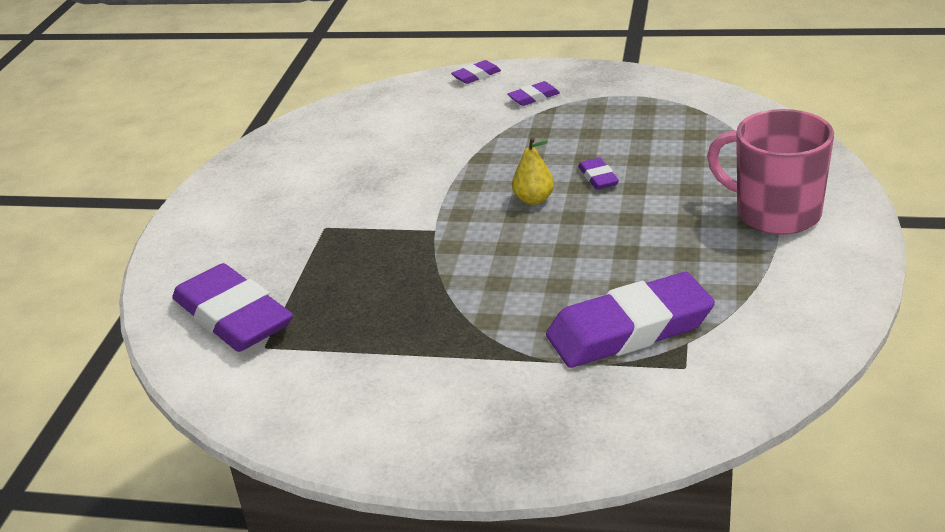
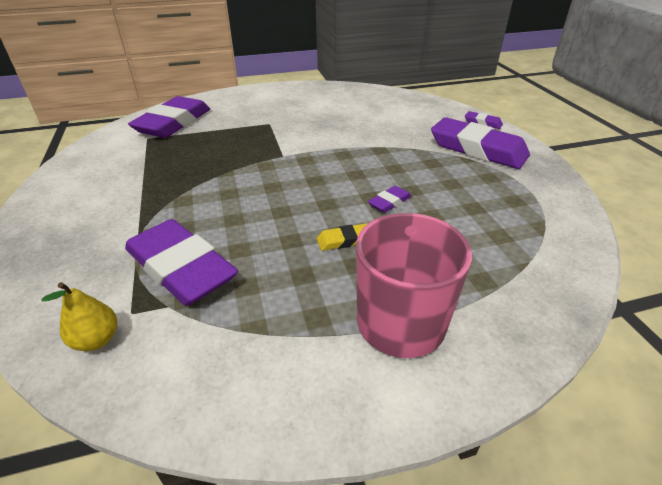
camera: 60 degrees right, 5 degrees up
purple eraser [507,81,560,106] -> purple eraser [431,117,530,169], size x2.31
yellow pear [512,137,554,205] -> yellow pear moved to [41,282,117,351]
none -> yellow eraser [317,223,367,251]

